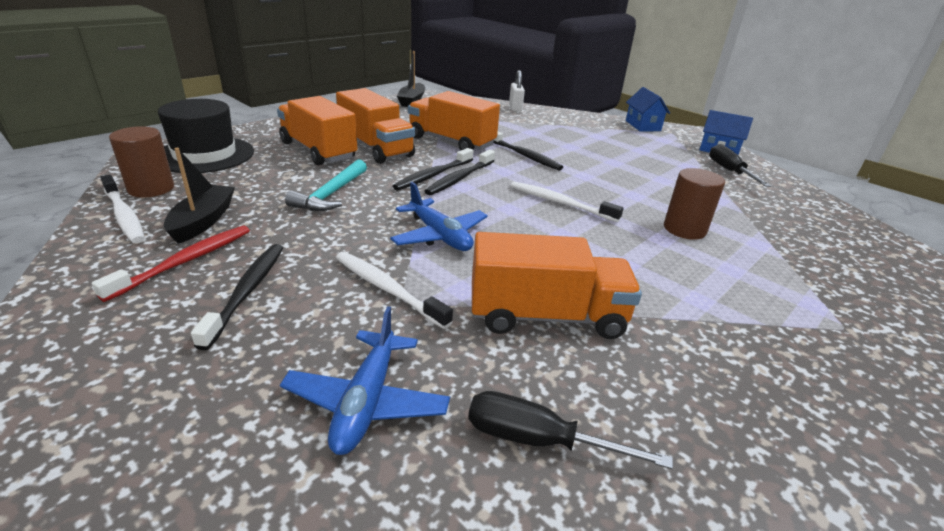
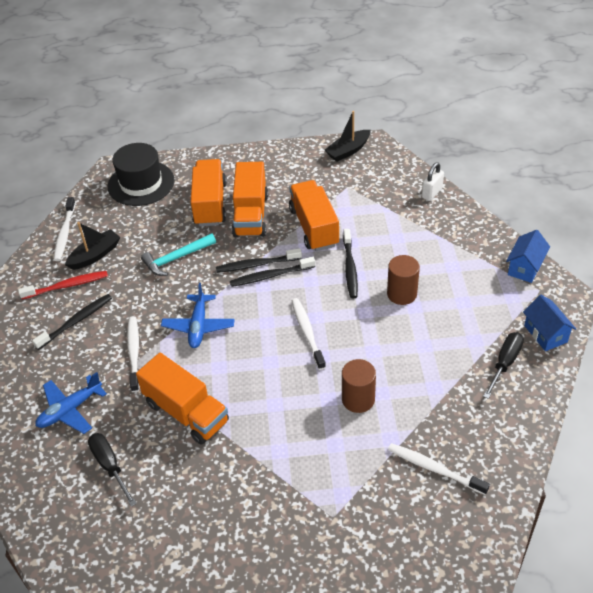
camera: 45 degrees right, 15 degrees up
brown cylinder [109,126,174,197] -> brown cylinder moved to [387,255,420,305]
none -> white toothbrush [388,443,490,495]

